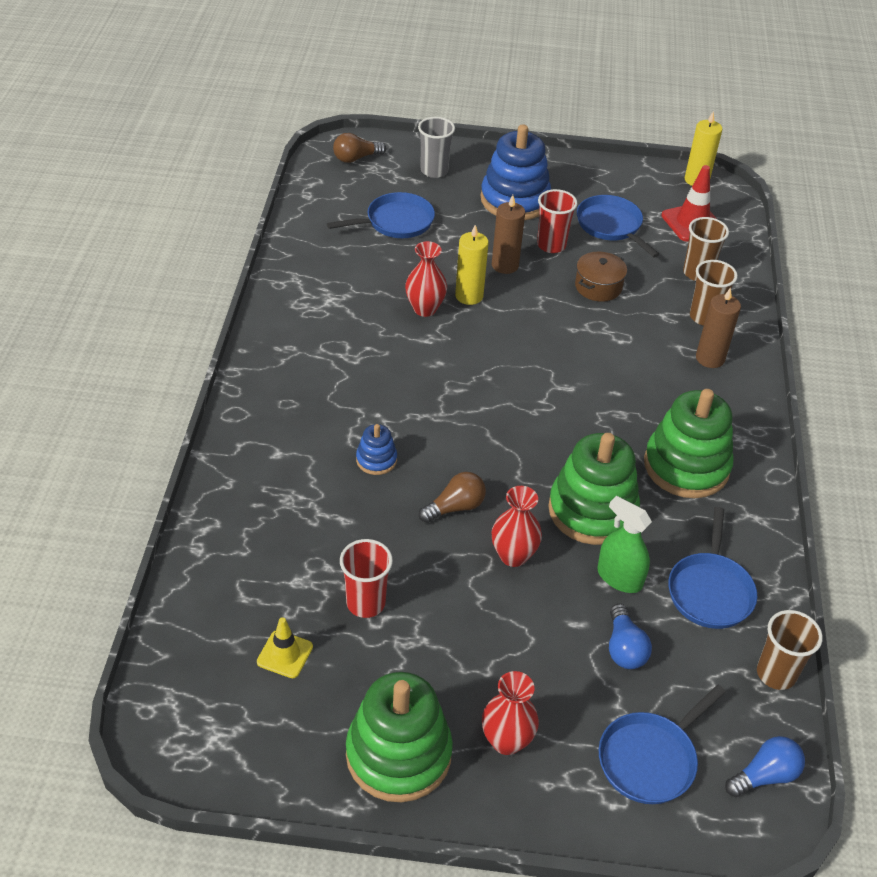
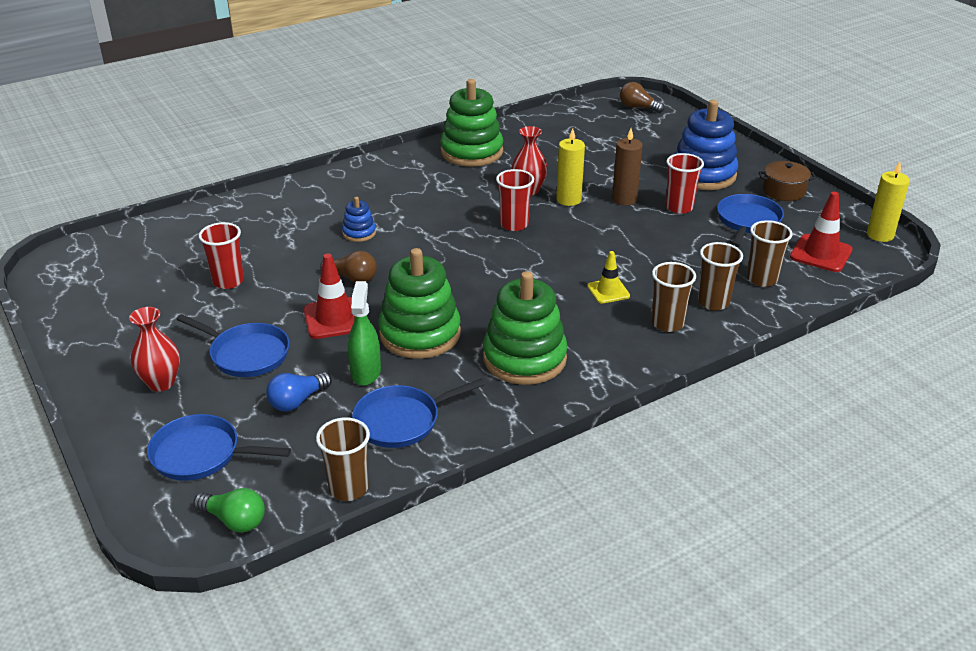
camera: 55 degrees right, 10 degrees down
yellow traffic cone [257,617,313,678] -> yellow traffic cone moved to [587,251,630,303]
blue pan [327,192,435,238] -> blue pan moved to [176,314,290,377]
green stacking toy [346,672,453,802] -> green stacking toy moved to [440,79,503,167]
grey cup [418,117,455,178] -> none
red vase [492,486,542,567] -> red traffic cone [304,254,355,339]
brown pot [575,252,627,302] -> brown pot moved to [759,161,816,201]
brown candle [696,287,741,368] -> brown cup [651,262,696,332]
blue light bulb [725,736,805,797] -> green light bulb [193,488,265,533]
none -> red cup [496,169,534,231]

